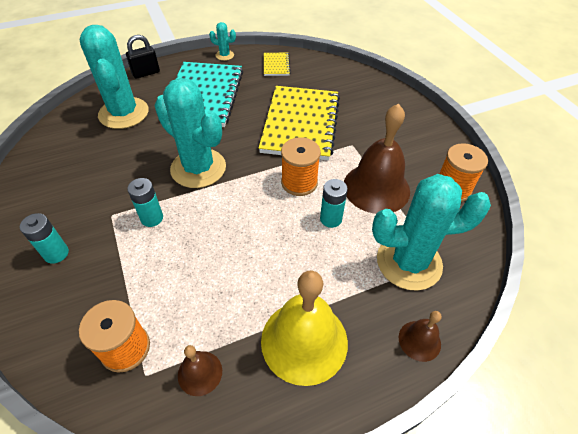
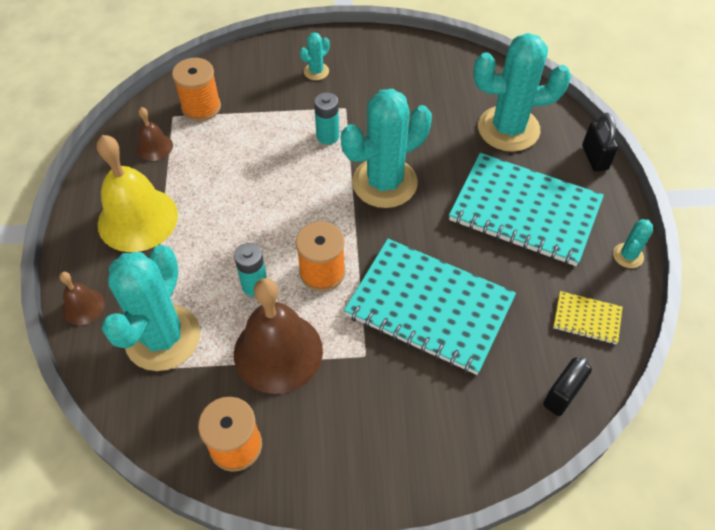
camera: 110 degrees right, 5 degrees up
turquoise battery [20,213,69,264] -> turquoise cactus [300,32,330,80]
yellow notebook [259,86,340,160] -> turquoise notebook [344,239,516,375]
none -> black padlock [543,357,592,416]

